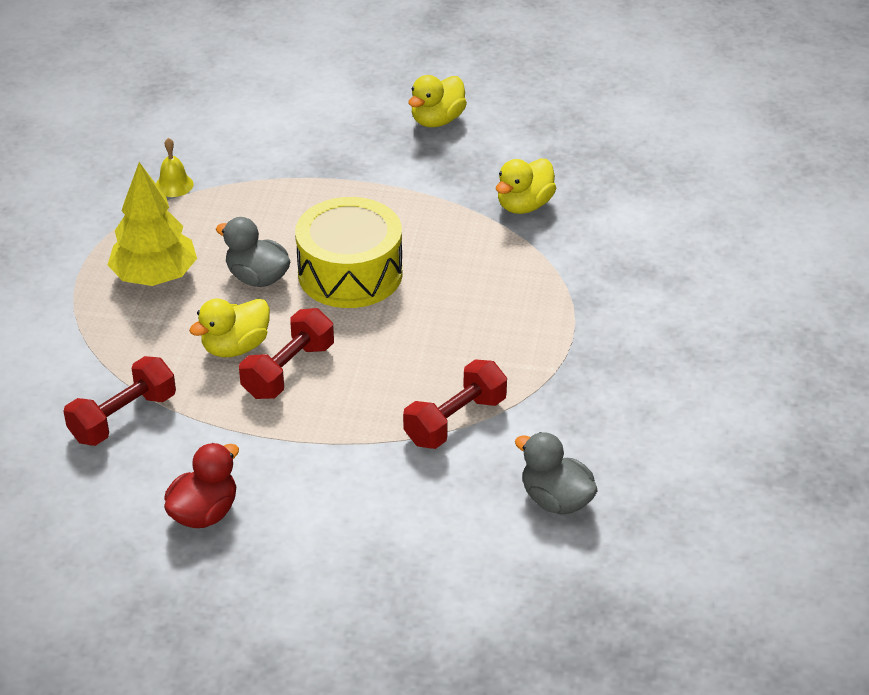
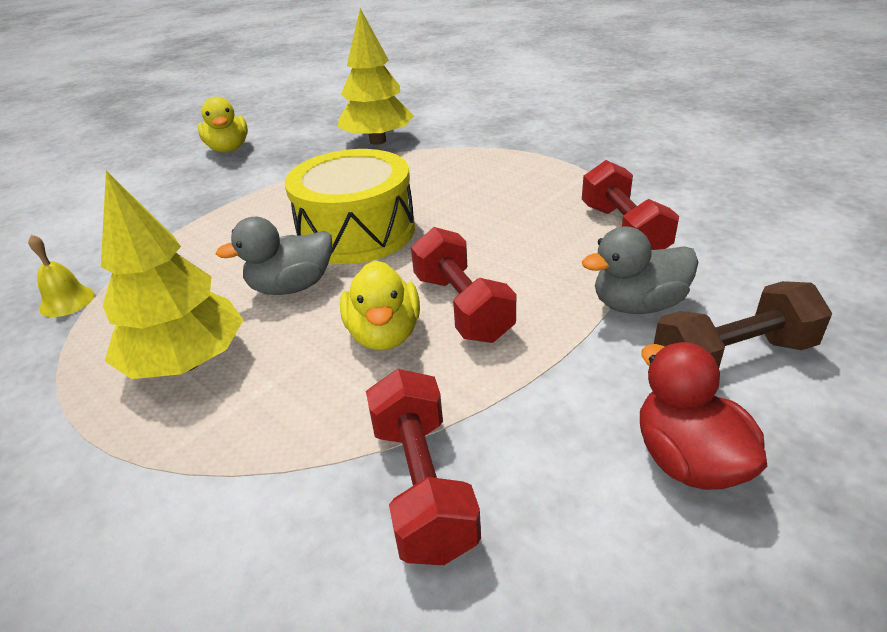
camera: 55 degrees left, 5 degrees down
yellow duck [496,159,556,214] -> yellow tree [337,8,414,145]
grey duck [515,432,598,514] -> grey duck moved to [582,226,698,314]
none -> brown dumbbell [654,281,832,368]

